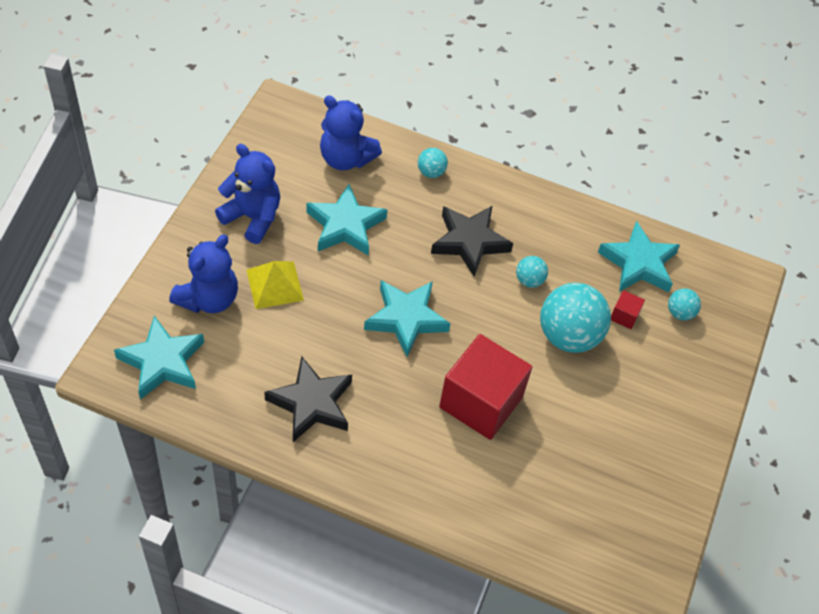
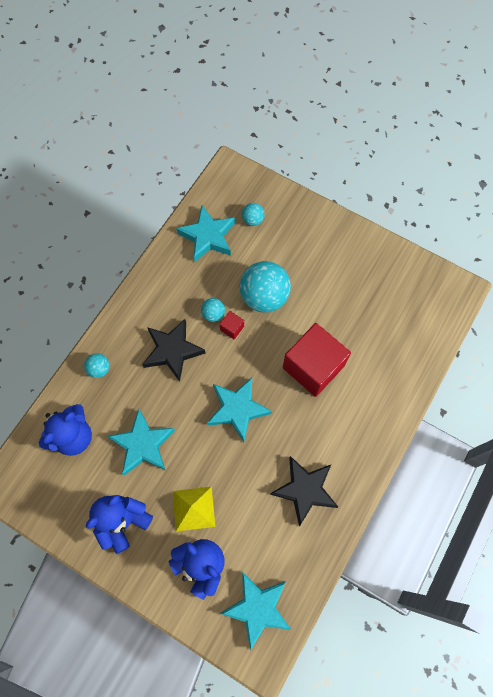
camera: 75 degrees left, 15 degrees up
red cube [611,290,645,329] -> red cube moved to [220,311,244,339]

